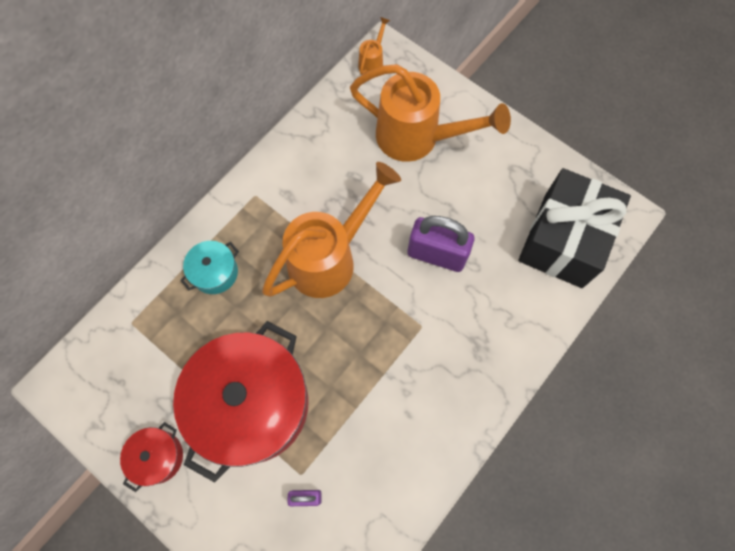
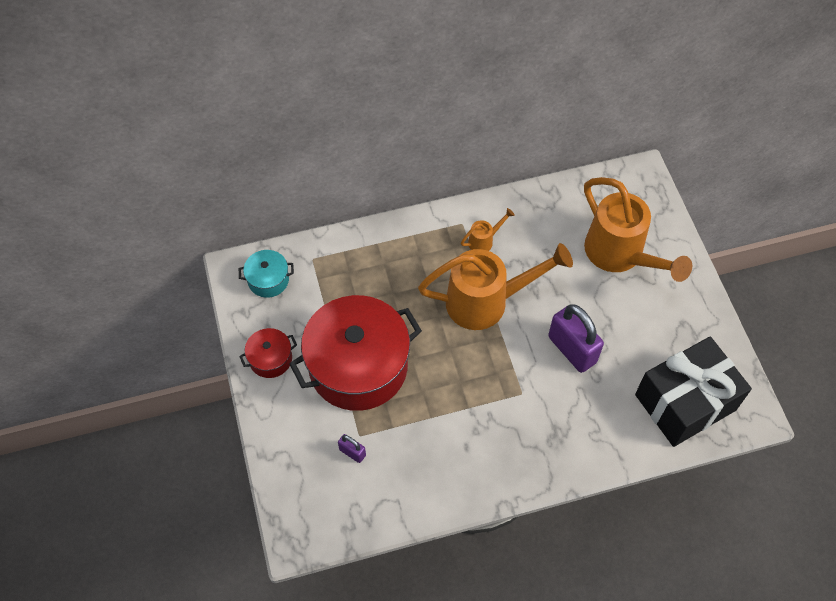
camera: 35 degrees right, 10 degrees down
turquoise pot [180,241,239,294] -> turquoise pot moved to [239,250,294,298]
orange watering can [358,17,390,75] -> orange watering can moved to [461,208,515,251]

